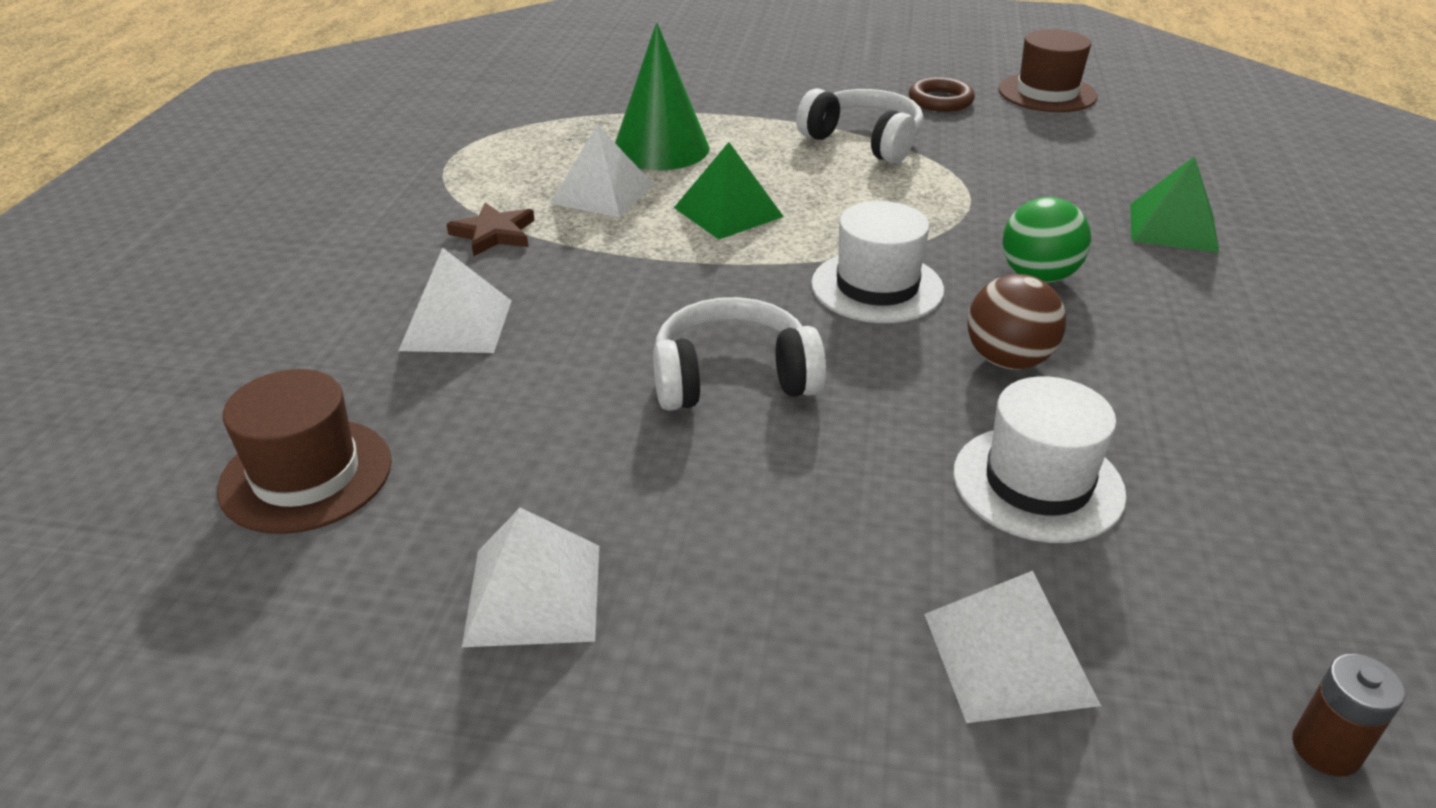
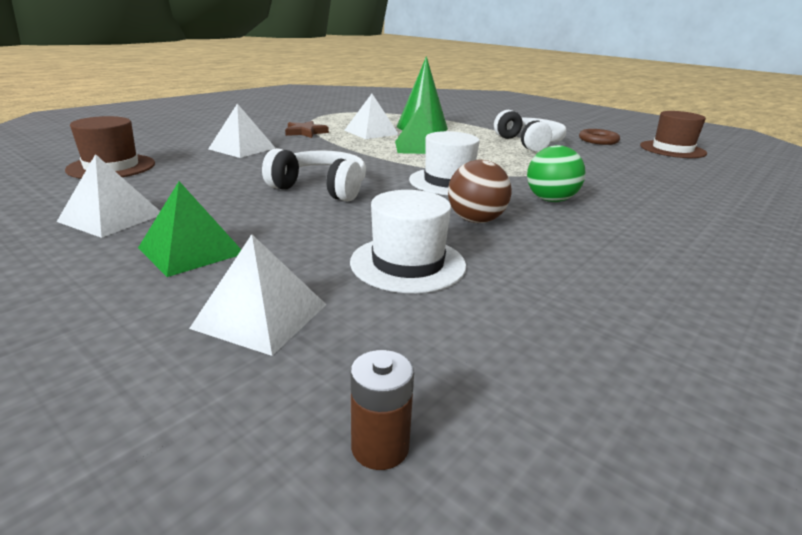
camera: 30 degrees right, 10 degrees down
green pyramid [1130,156,1219,253] -> green pyramid moved to [138,181,241,277]

